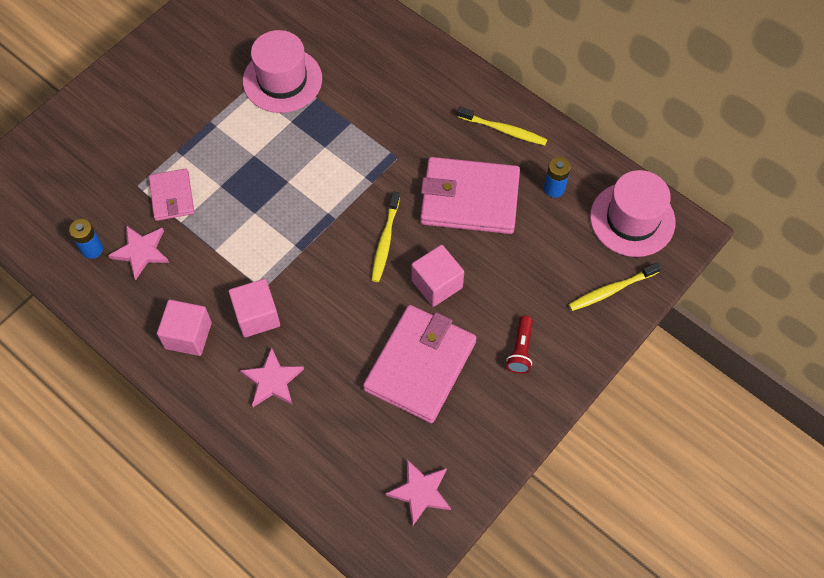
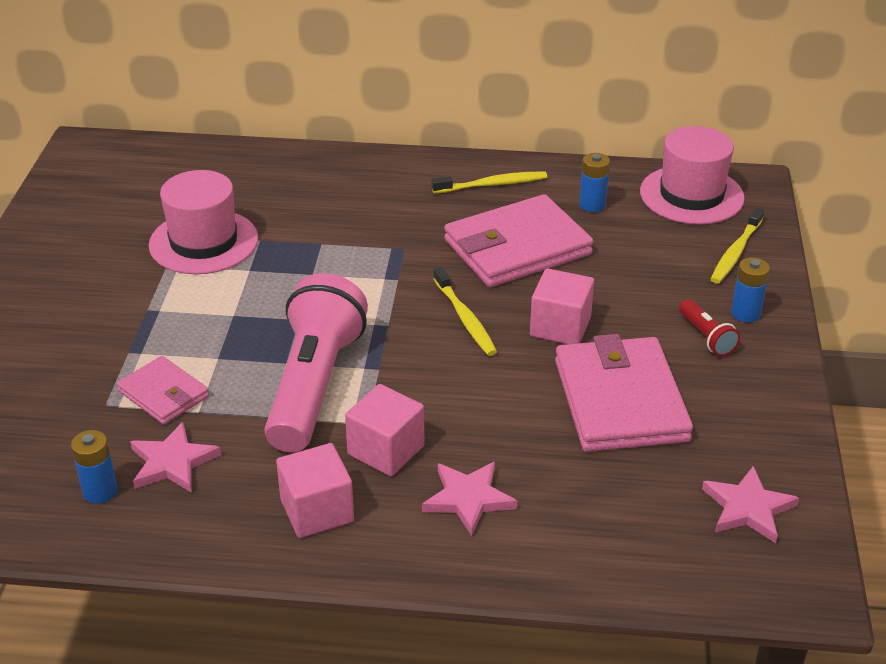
camera: 35 degrees left, 25 degrees down
none -> pink flashlight [265,273,368,452]
none -> blue battery [731,257,770,322]

